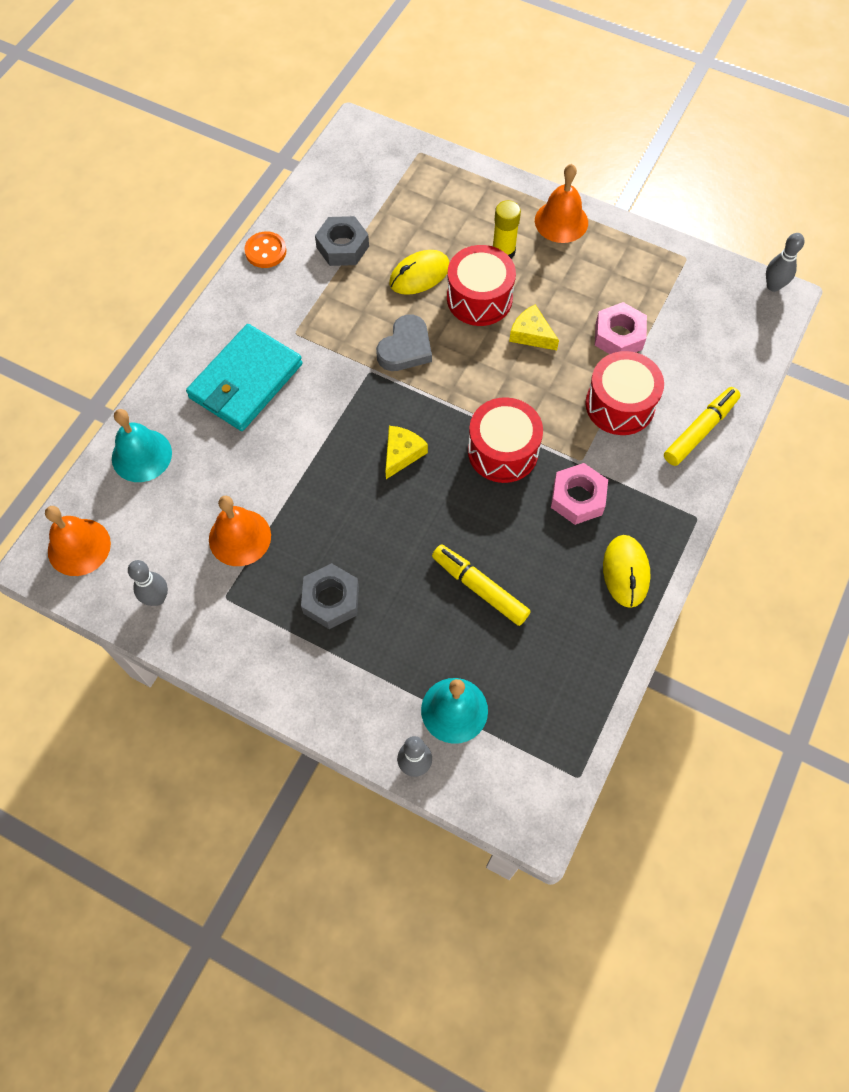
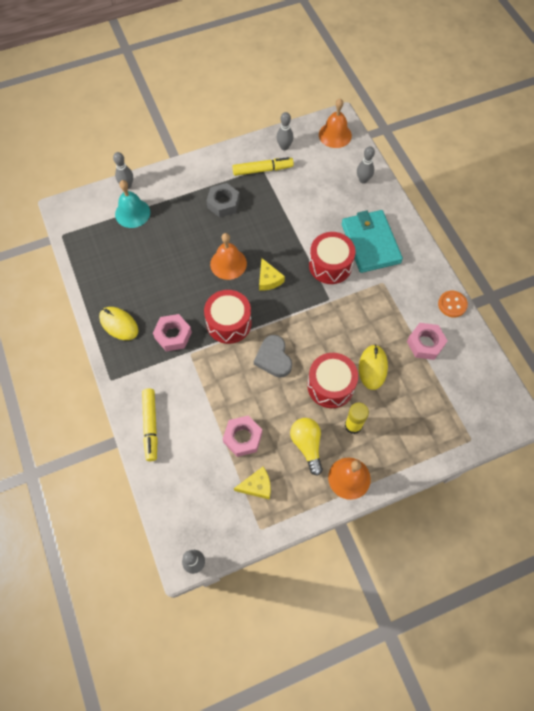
camera: 130 degrees right, 0 degrees up
turquoise bell [112,409,172,482] -> grey bowling pin [357,146,375,184]
orange bell [209,496,271,566] -> orange bell moved to [210,233,247,280]
grey nut [315,216,369,266] -> pink nut [407,323,448,360]
grey heart [376,314,432,371] -> grey heart moved to [254,335,292,378]
yellow marker [432,544,531,626] -> yellow marker moved to [232,157,294,176]
yellow cheese [509,305,559,350] -> yellow cheese moved to [234,467,271,500]
red drum [585,351,664,435] -> red drum moved to [309,232,356,284]
none -> yellow light bulb [290,418,323,476]

